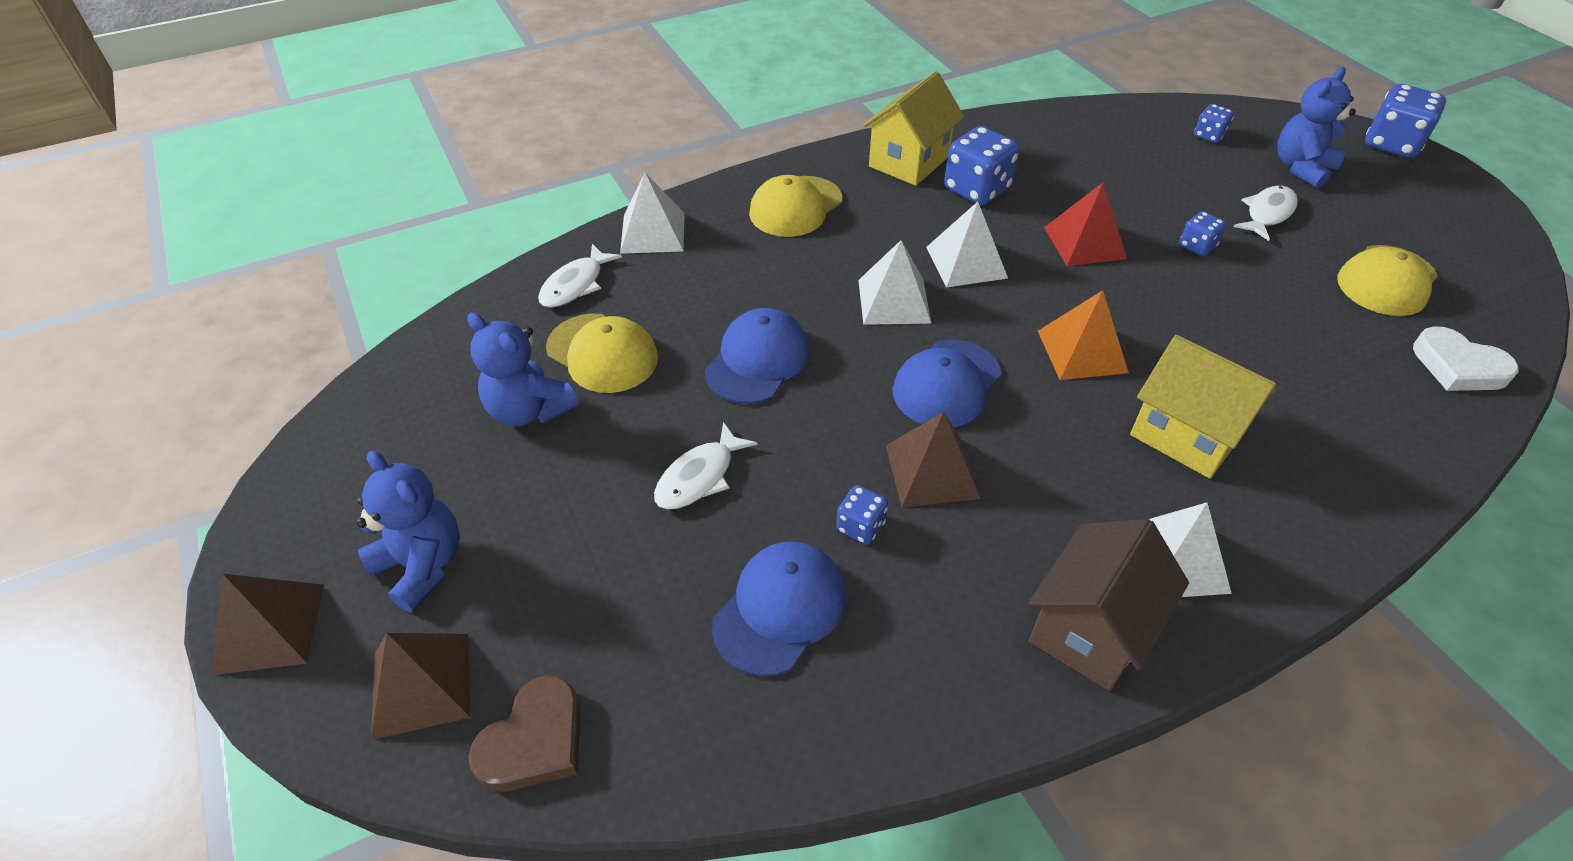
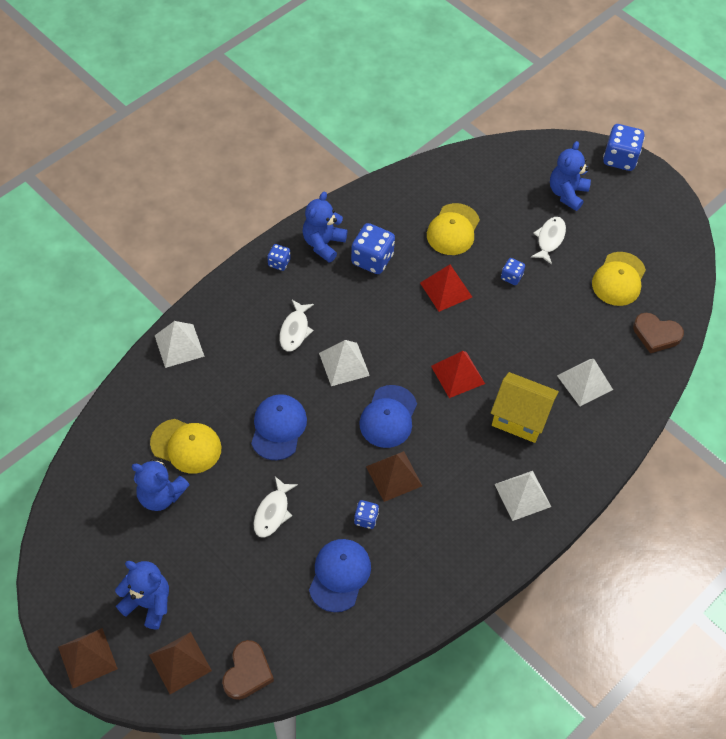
camera: 20 degrees left, 10 degrees up
white fish [538,244,622,308] -> white fish moved to [280,300,314,352]
yellow cap [749,175,842,237] -> yellow cap moved to [427,203,480,255]
yellow house [863,72,964,186] -> blue teddy bear [303,191,347,263]
white pyramid [926,202,1008,288] -> white pyramid moved to [557,359,613,406]
brown house [1028,519,1189,691] -> none
orange pyramid [1038,290,1129,380] -> red pyramid [431,351,485,398]
blue dice [1194,104,1234,143] -> blue dice moved to [268,244,291,271]
white heart [1413,326,1519,391] -> brown heart [633,313,684,353]

